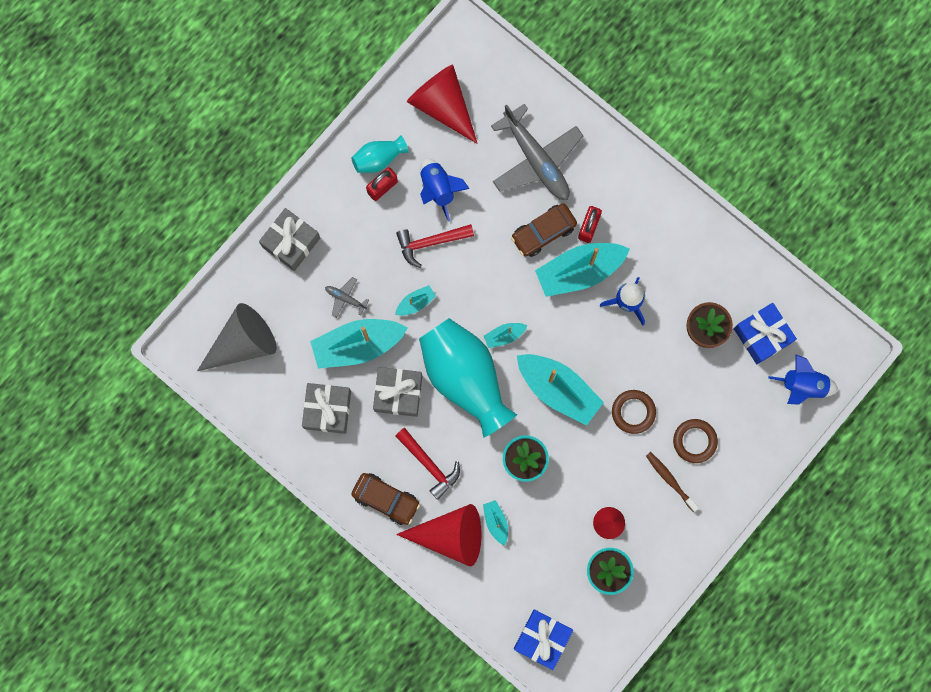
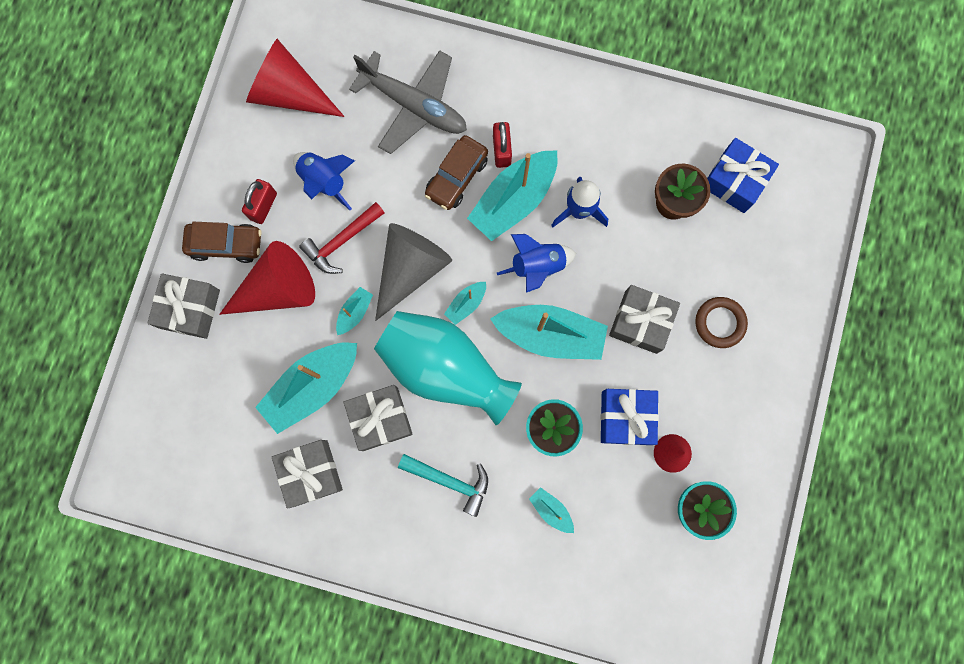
camera: 25 degrees left, 0 degrees up
grey cone [197,303,277,371] -> grey cone moved to [375,223,452,321]
grey plane [325,277,369,318] -> none
brown car [351,473,420,525] -> brown car moved to [182,222,262,263]
turquoise vase [352,135,408,173] -> none
red hammer [395,428,460,500] -> turquoise hammer [398,454,488,517]
red cone [396,504,481,566] -> red cone moved to [219,241,315,315]
blue gift [514,610,573,670] -> blue gift moved to [601,389,659,445]
brown ring [612,390,656,434] -> grey gift [609,285,680,354]
brown toothbrush [646,452,699,512] -> none
blue rocket [768,354,838,405] -> blue rocket moved to [497,234,576,293]

